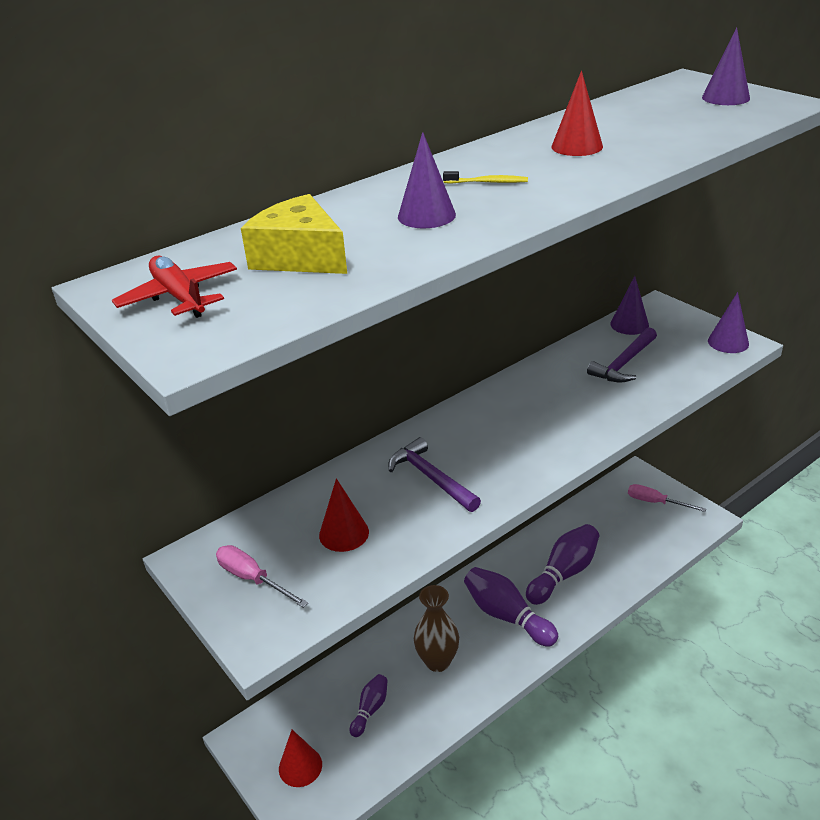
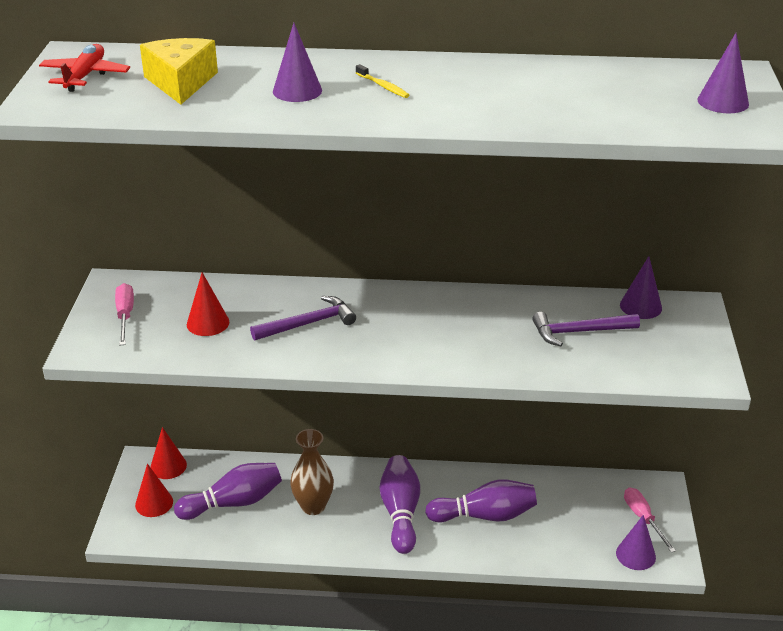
camera: 40 degrees right, 0 degrees up
purple bowling pin [350,674,388,737] -> purple bowling pin [174,463,282,520], size x1.82
purple hammer [388,437,481,512] -> purple hammer turned 60 degrees clockwise [250,296,356,341]
red cone [552,71,603,156] -> red cone moved to [151,427,187,479]
purple cone [708,292,749,353] -> purple cone moved to [616,515,656,570]

